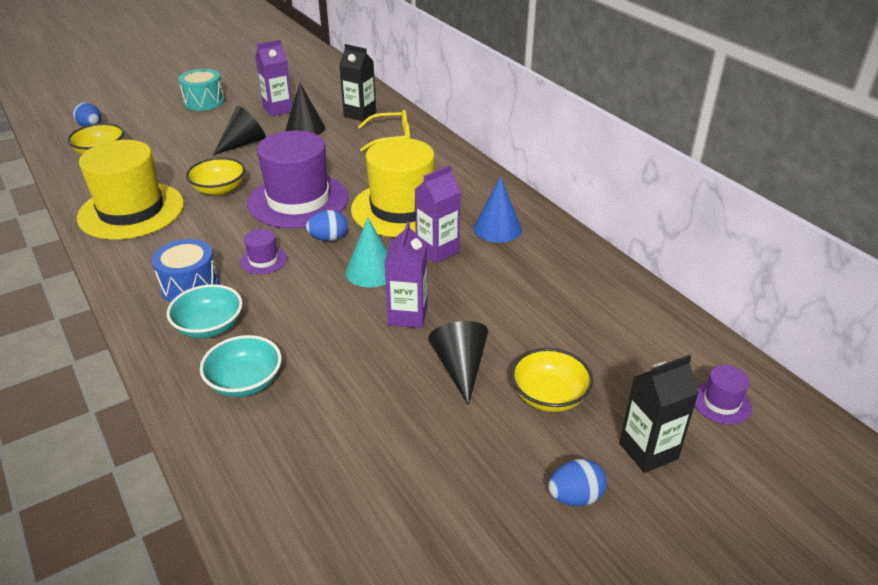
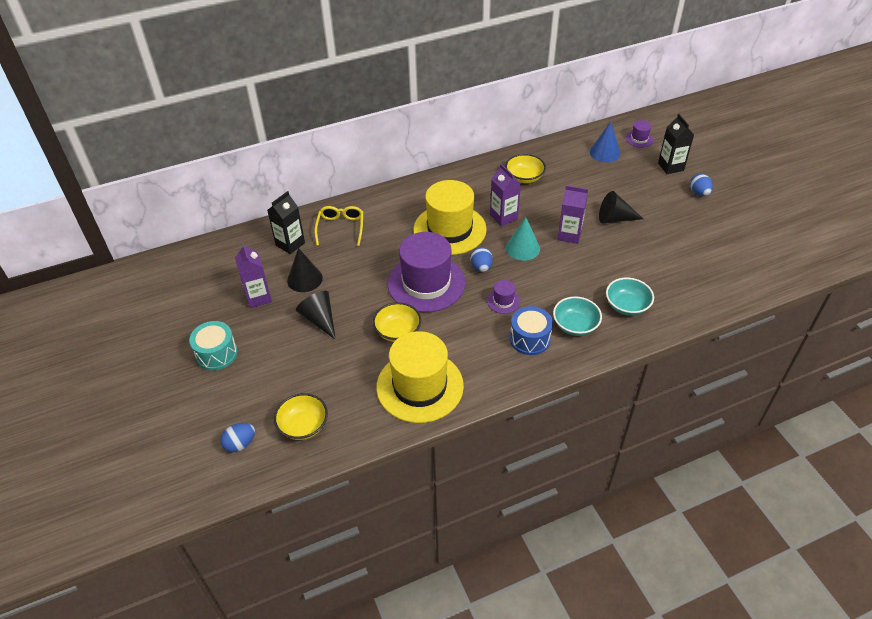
camera: 80 degrees left, 10 degrees up
blue cone [474,177,522,243] -> blue cone moved to [590,122,620,162]
yellow bowl [511,348,593,412] -> yellow bowl moved to [505,154,546,183]

